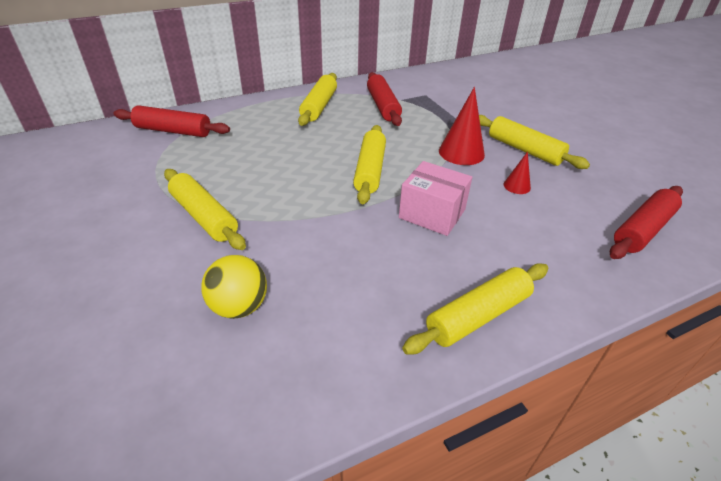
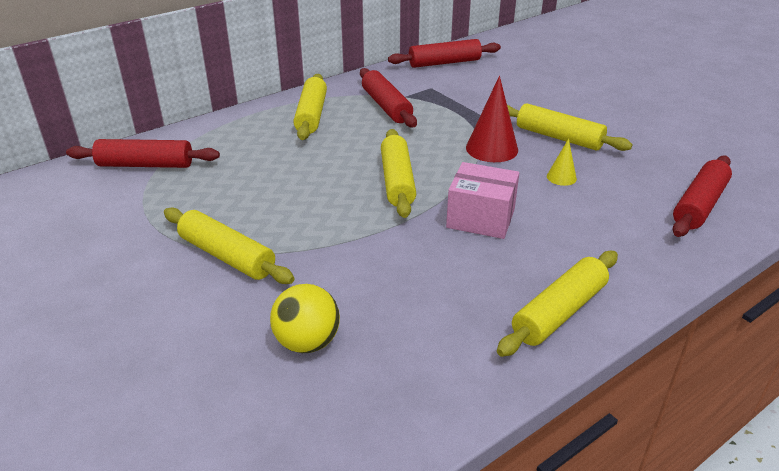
camera: 10 degrees left, 5 degrees down
red cone [503,152,531,194] -> yellow cone [547,139,577,186]
none -> red rolling pin [388,39,501,68]

